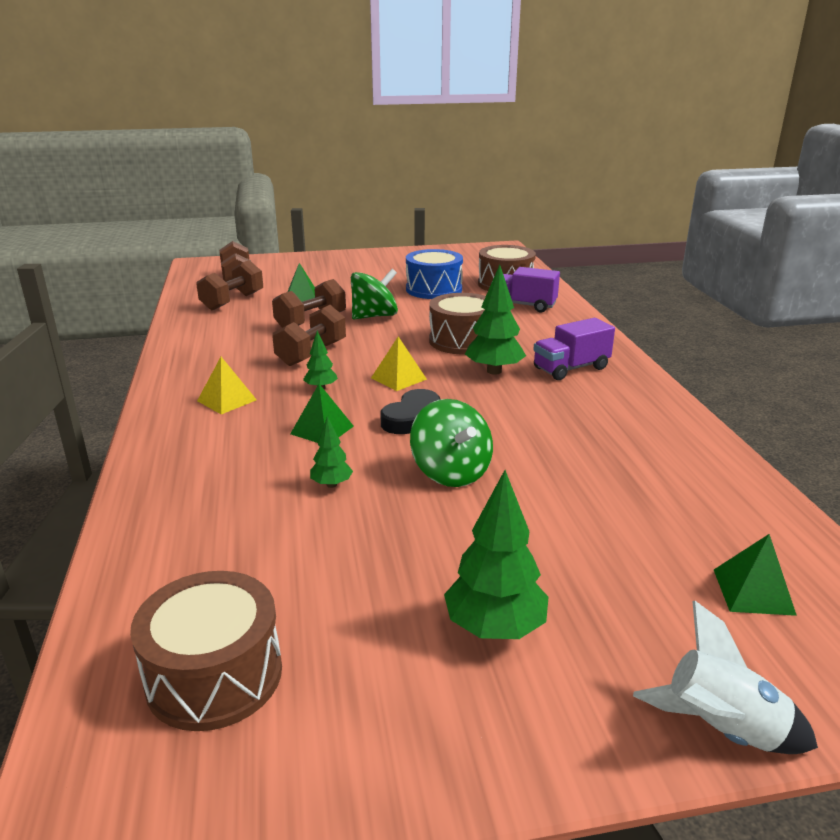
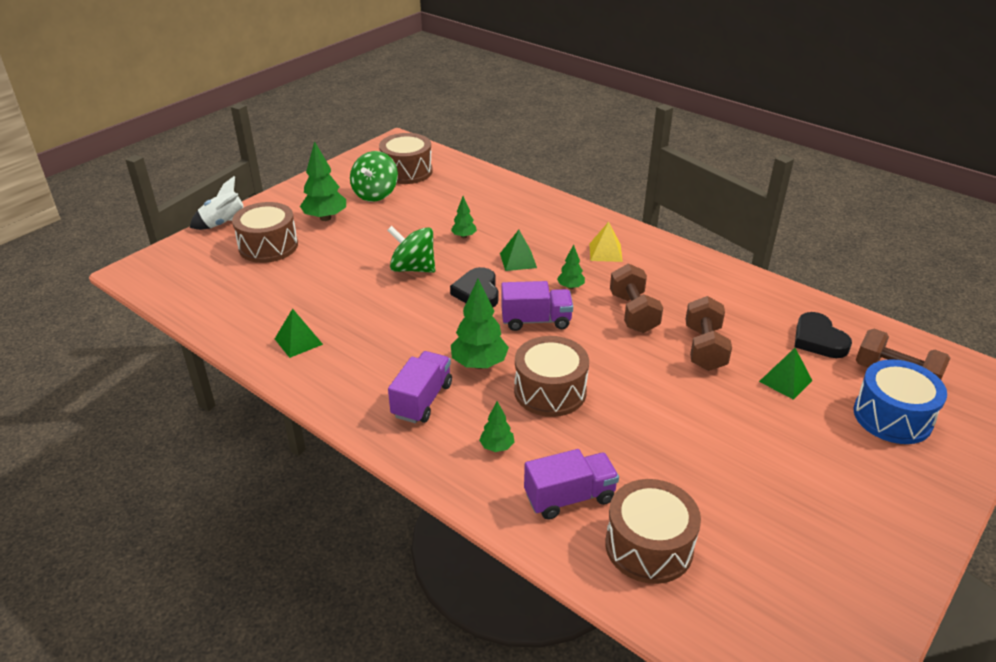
camera: 140 degrees right, 10 degrees up
brown dumbbell [196,260,263,310] -> black heart [795,312,852,358]
green spinning top [351,269,398,319] -> green spinning top moved to [350,151,398,202]
yellow pyramid [371,337,427,391] -> purple truck [501,281,573,331]
blue drum [406,249,463,299] -> blue drum moved to [853,359,947,444]
green pyramid [714,534,797,616] -> green pyramid moved to [275,309,323,358]
none -> brown drum [232,202,298,263]
none -> green tree [479,401,515,452]

